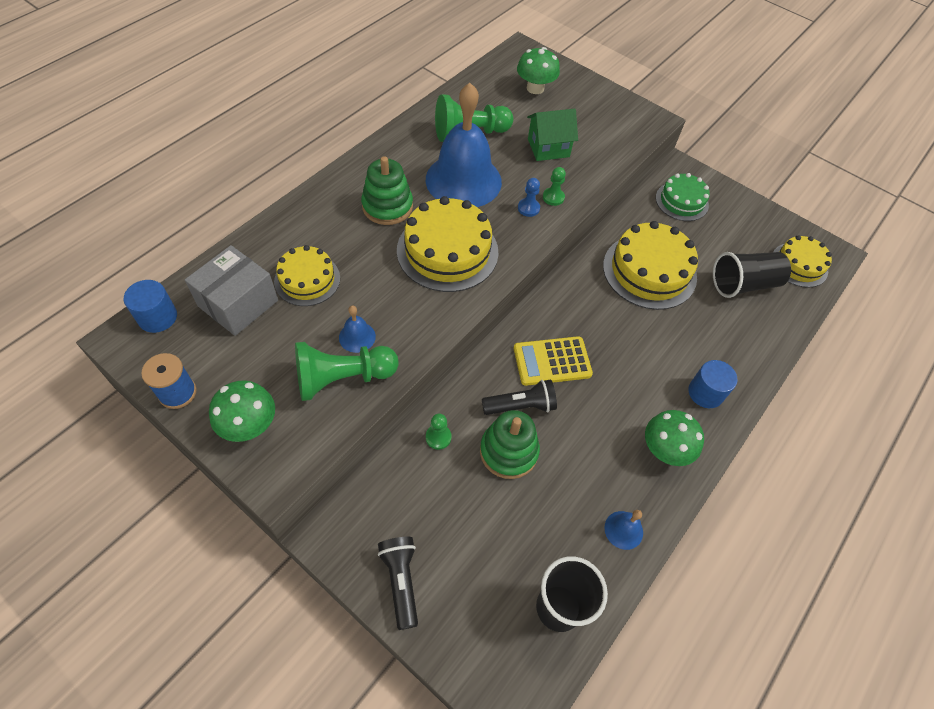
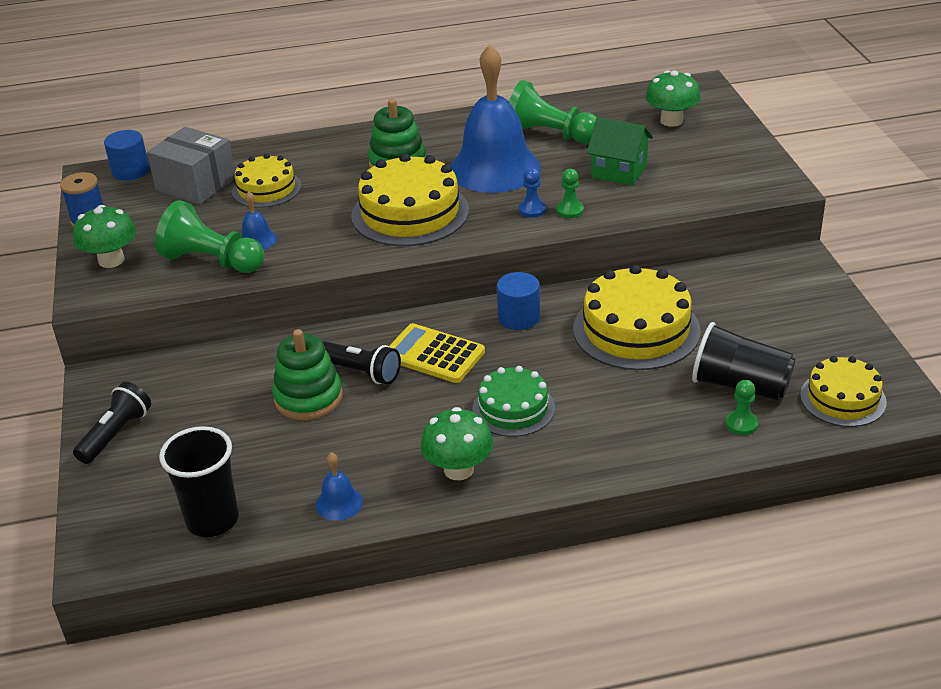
camera: 45 degrees right, 20 degrees down
grey box [185,245,278,336] -> grey box turned 45 degrees clockwise [147,127,235,204]
green pawn [426,414,452,450] -> green pawn moved to [725,380,758,435]
green cake [656,173,710,221] -> green cake moved to [472,366,555,437]
blue cylinder [688,360,738,408] -> blue cylinder moved to [497,272,540,330]

